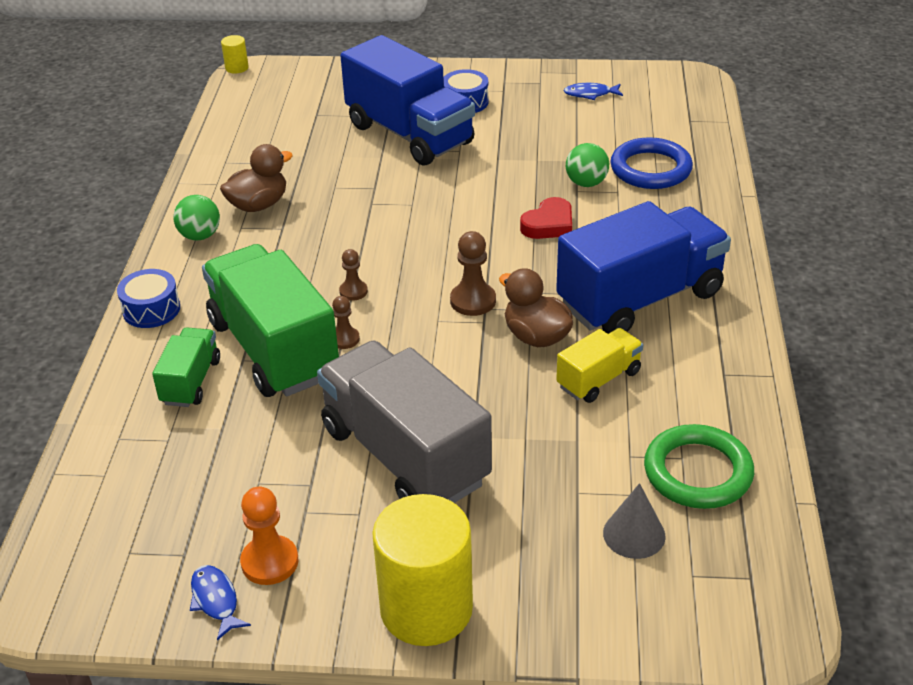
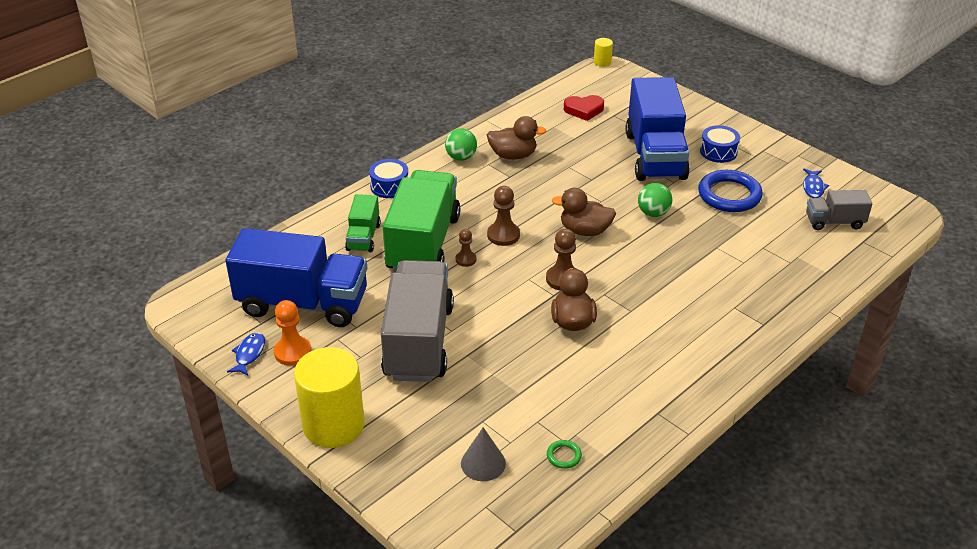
camera: 40 degrees right, 0 degrees up
green truck [152,327,220,407] -> green truck turned 135 degrees clockwise [345,194,381,252]
brown pawn [339,249,368,301] -> brown pawn [487,186,520,246], size x1.61
red heart [520,197,572,239] -> red heart moved to [564,95,604,121]
blue truck [556,201,731,334] -> blue truck moved to [226,228,368,327]
yellow truck [556,328,643,403] -> none
blue fish [564,83,623,100] -> blue fish turned 120 degrees counterclockwise [803,169,829,198]
green ball [566,143,609,187] -> green ball moved to [638,183,672,217]
blue ring [610,137,693,189] -> blue ring moved to [698,170,763,212]
green ring [644,424,754,509] -> green ring [547,440,582,469], size x0.43
none -> brown duck [552,188,616,236]
none -> grey truck [806,190,872,230]

